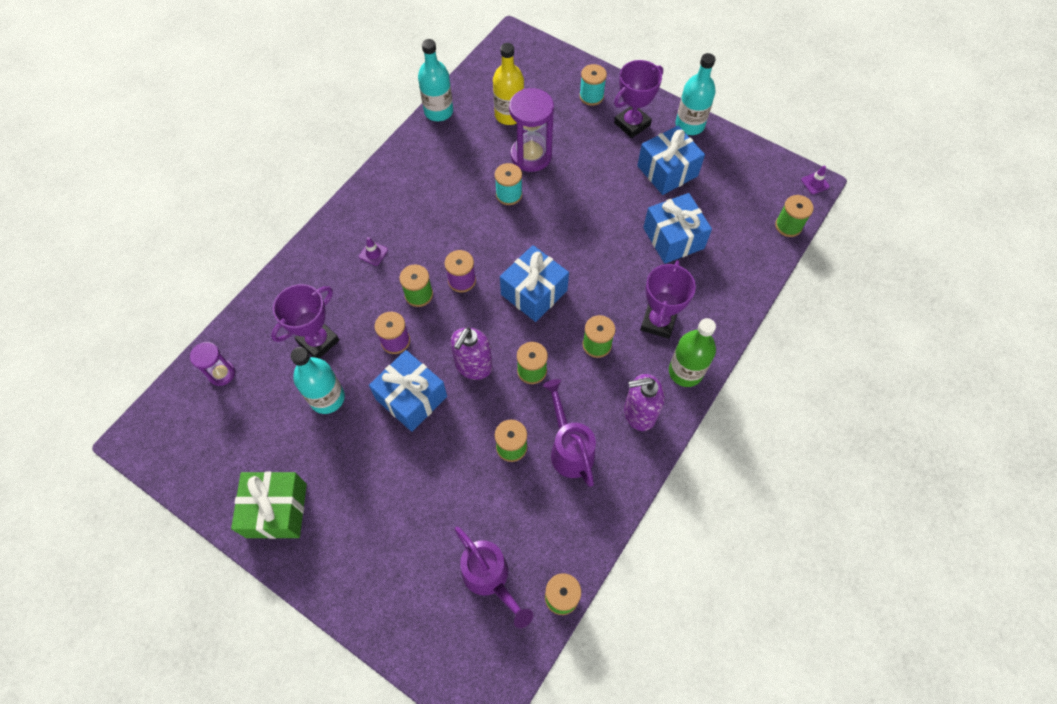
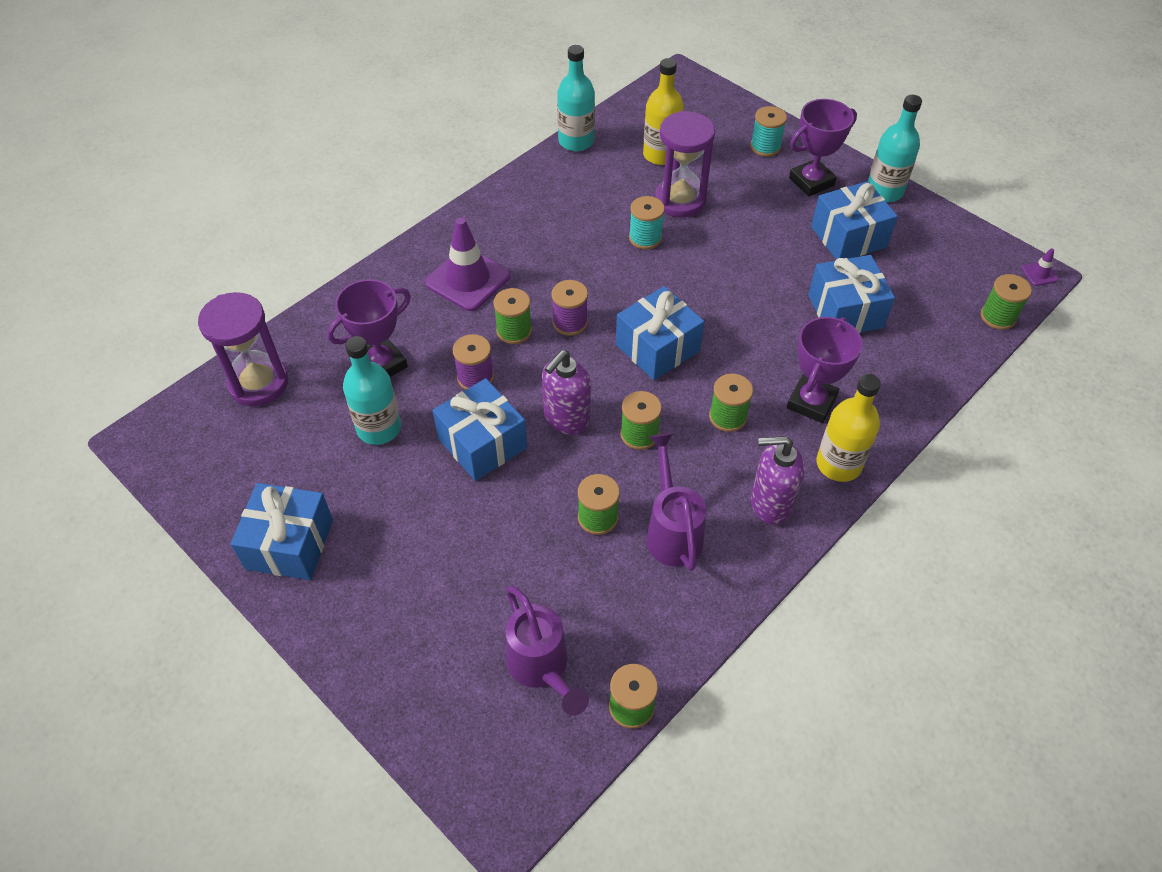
camera: 10 degrees right, 10 degrees down
purple hourglass [190,342,235,386] -> purple hourglass [198,292,288,406], size x1.78
green gift [231,472,307,539] -> blue gift [231,483,333,580]
purple traffic cone [359,237,388,266] -> purple traffic cone [425,218,511,311], size x2.34
green bottle [669,318,716,387] -> yellow bottle [817,374,881,482]

